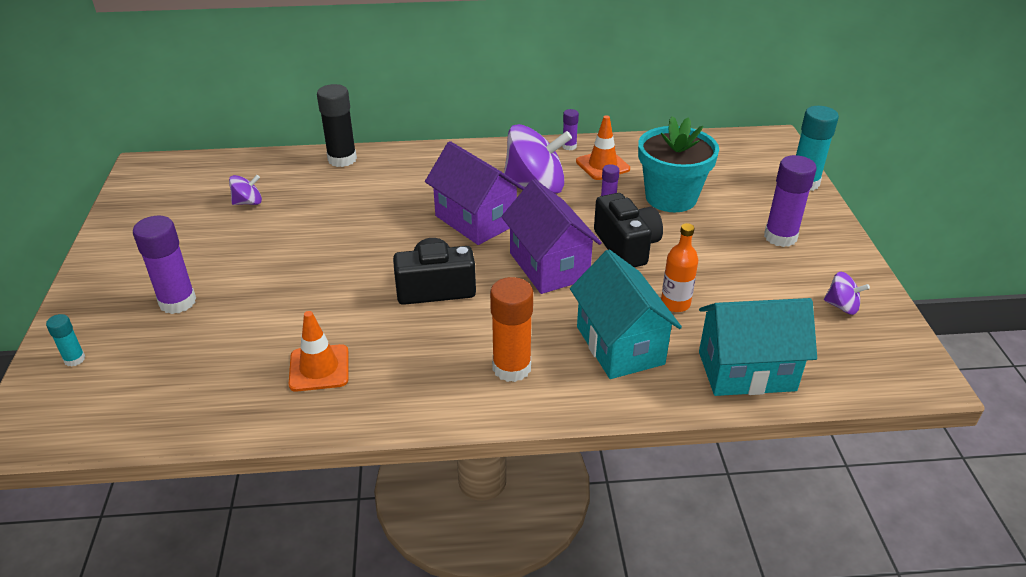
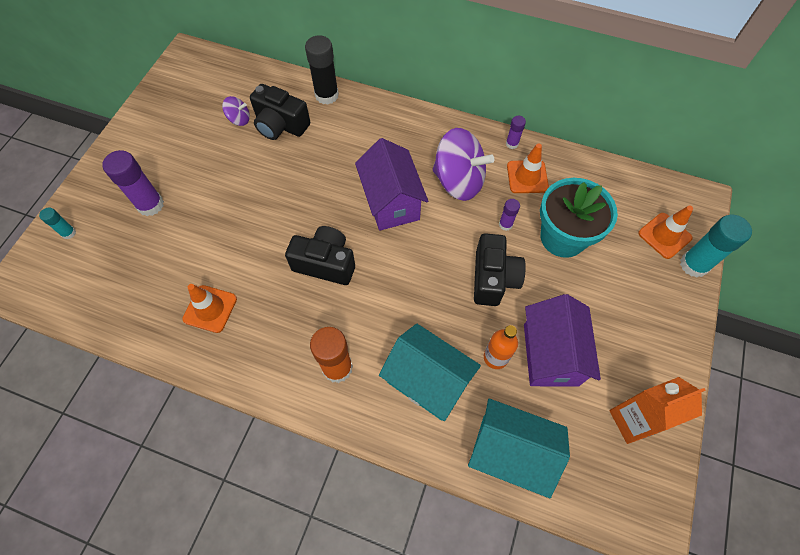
camera: 25 degrees right, 25 degrees up
purple house [501,179,602,294] -> purple house moved to [524,294,601,387]
turquoise house [570,250,682,379] -> turquoise house turned 60 degrees counterclockwise [379,323,481,421]
purple glue stick [764,155,817,247] -> none
purple spinning top [824,272,870,315] -> orange carton [609,377,706,444]
none -> black camera [250,84,310,140]
none -> orange traffic cone [638,206,693,259]

